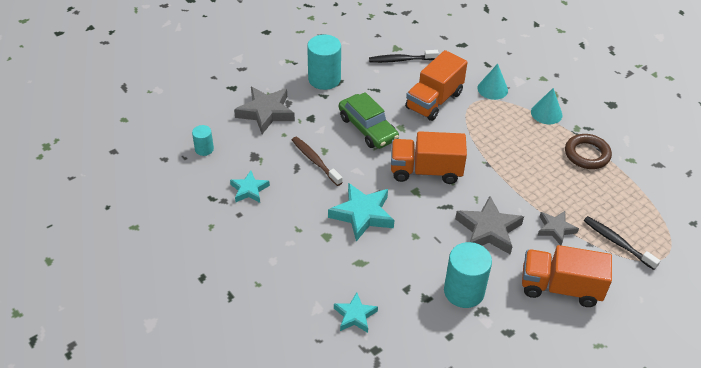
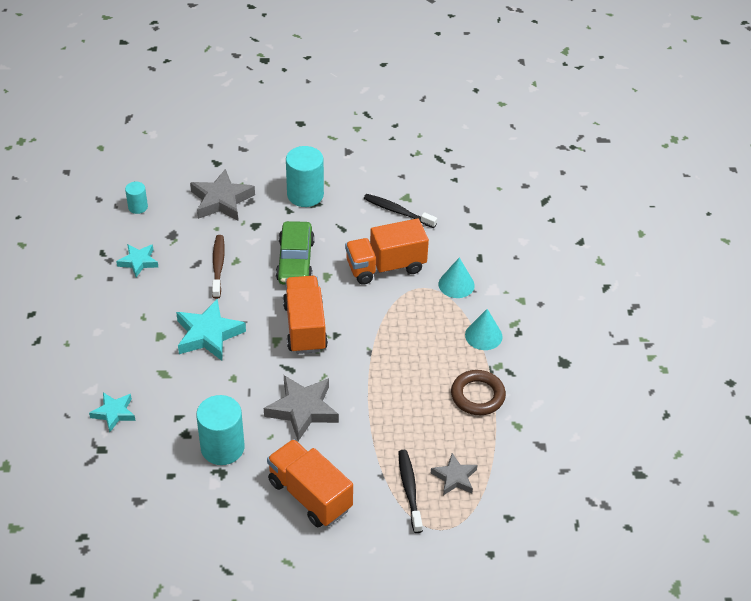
camera: 35 degrees right, 0 degrees up
orange truck [391,131,467,184] -> orange truck turned 45 degrees clockwise [283,276,328,354]
grey star [537,211,579,245] -> grey star moved to [431,453,478,495]

